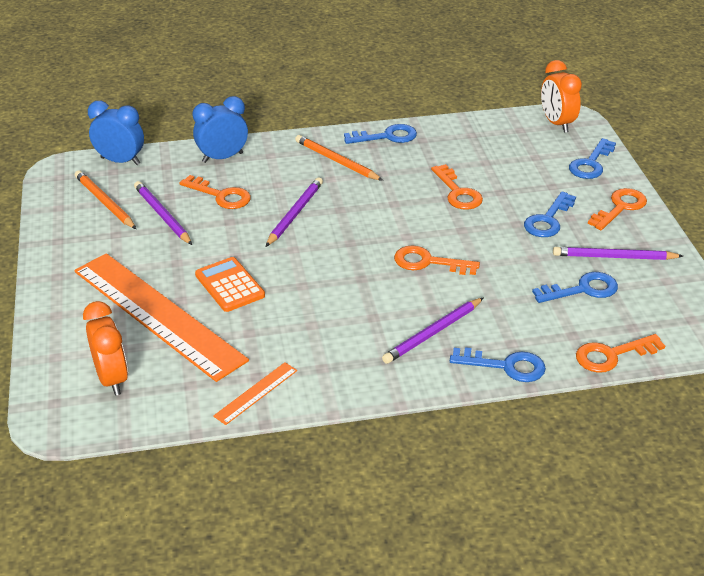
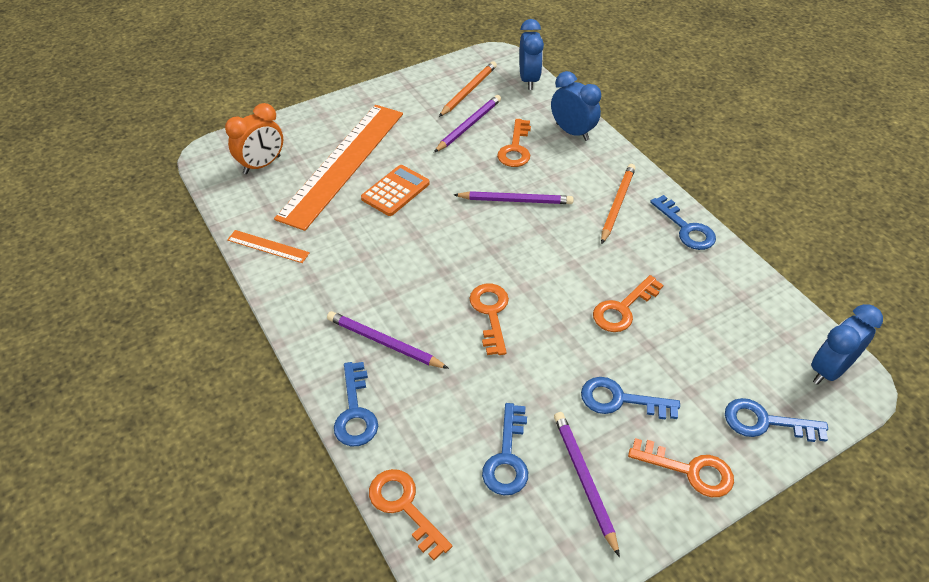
camera: 70 degrees right, 10 degrees up
blue key [532,272,618,303] -> blue key turned 45 degrees clockwise [482,403,528,495]
orange clock [541,60,582,133] -> blue clock [811,304,883,385]

